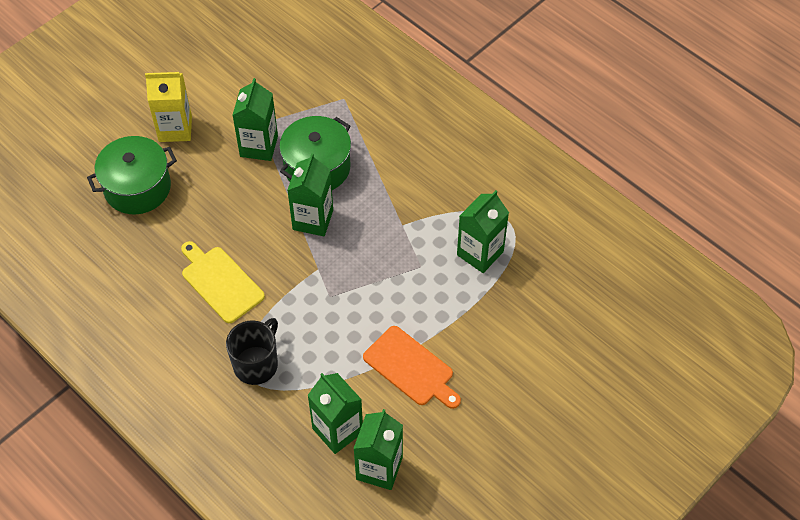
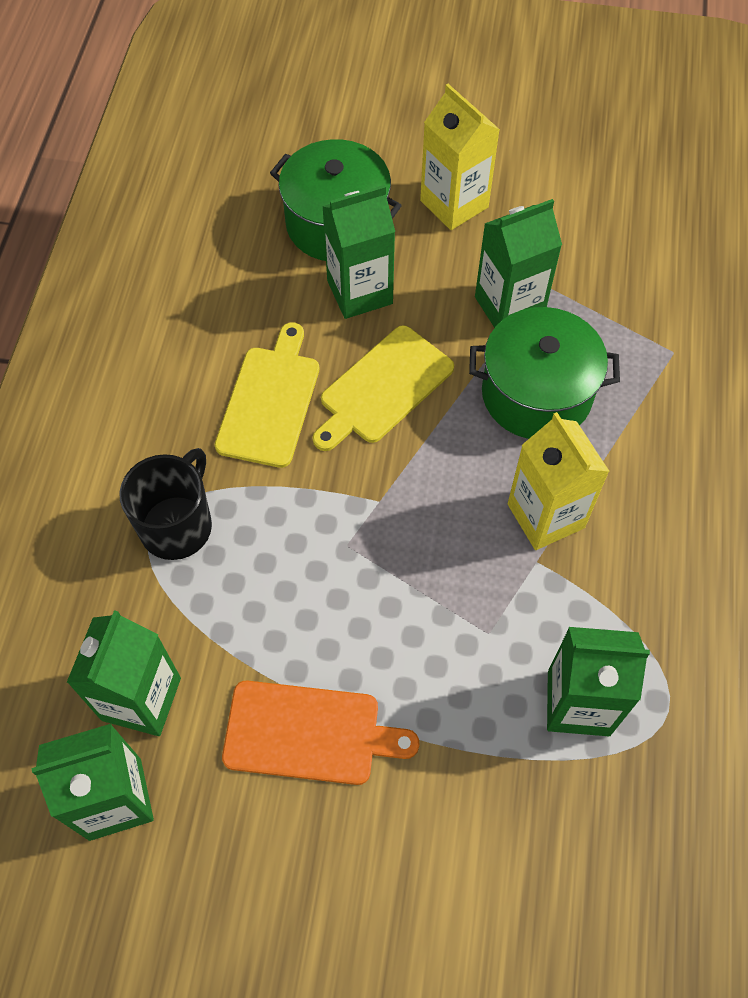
camera: 55 degrees right, 5 degrees up
black mug [226,318,278,385] -> black mug turned 60 degrees counterclockwise [120,448,212,560]
green carton [287,153,333,236] -> green carton moved to [322,185,395,319]
orange cutting board [363,326,461,409] -> orange cutting board turned 90 degrees counterclockwise [222,681,419,785]
none -> yellow cutting board [313,325,454,451]
none -> yellow carton [508,412,610,550]

